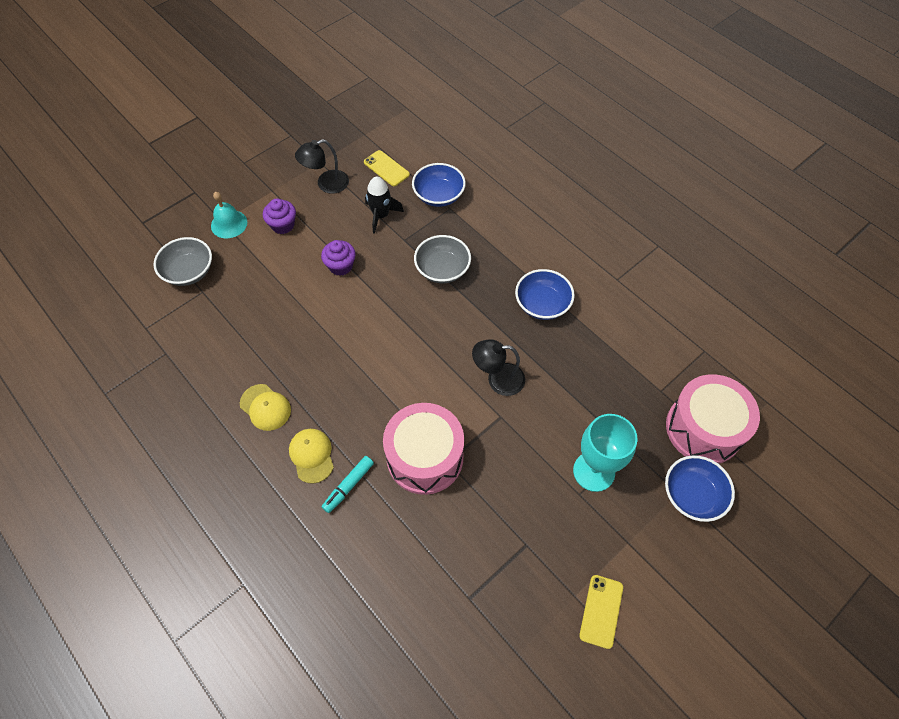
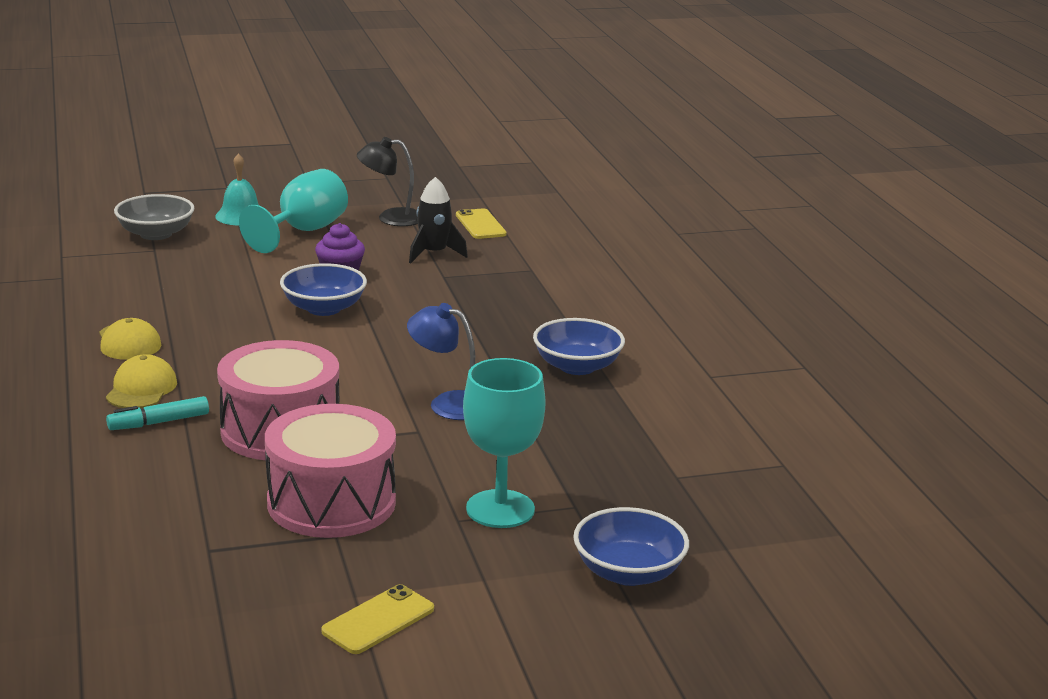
camera: 25 degrees right, 35 degrees down
purple cupcake [263,198,296,234] -> turquoise goblet [239,169,348,253]
blue bowl [412,163,466,207] -> blue bowl moved to [280,263,367,316]
grey bowl [414,235,471,283] -> none
black lamp [472,339,525,396] -> blue lamp [407,303,475,420]
pink drum [666,374,760,464] -> pink drum moved to [265,404,396,538]

